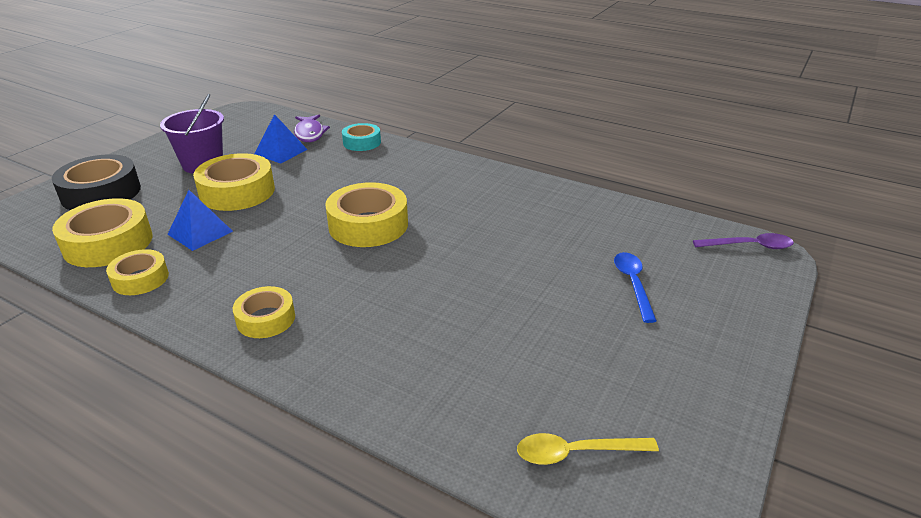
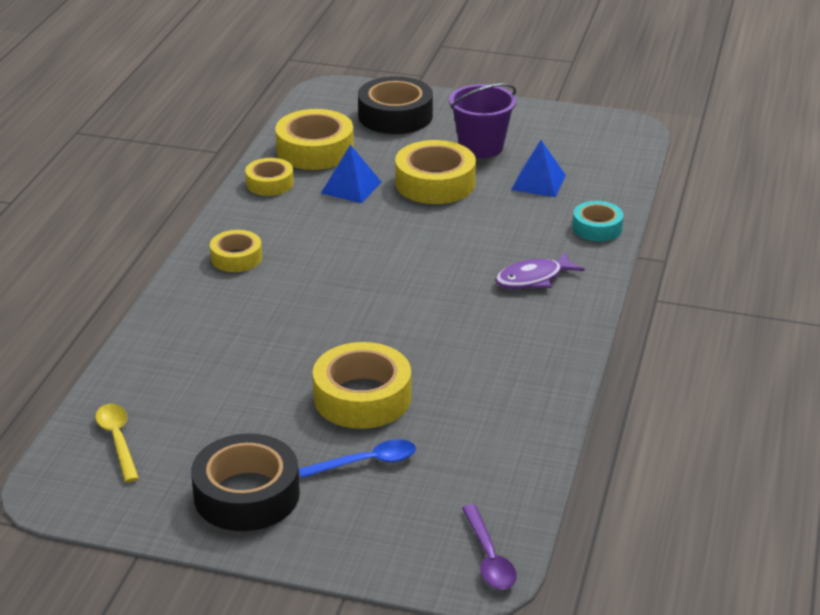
camera: 75 degrees right, 0 degrees up
purple fish [294,114,330,142] -> purple fish moved to [495,252,585,289]
yellow tape [325,182,408,247] -> yellow tape moved to [313,342,411,429]
none -> black tape [191,433,300,531]

